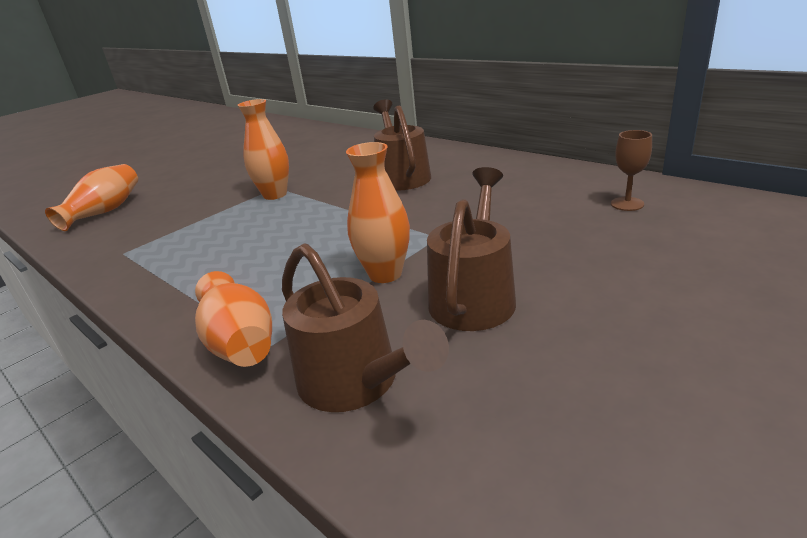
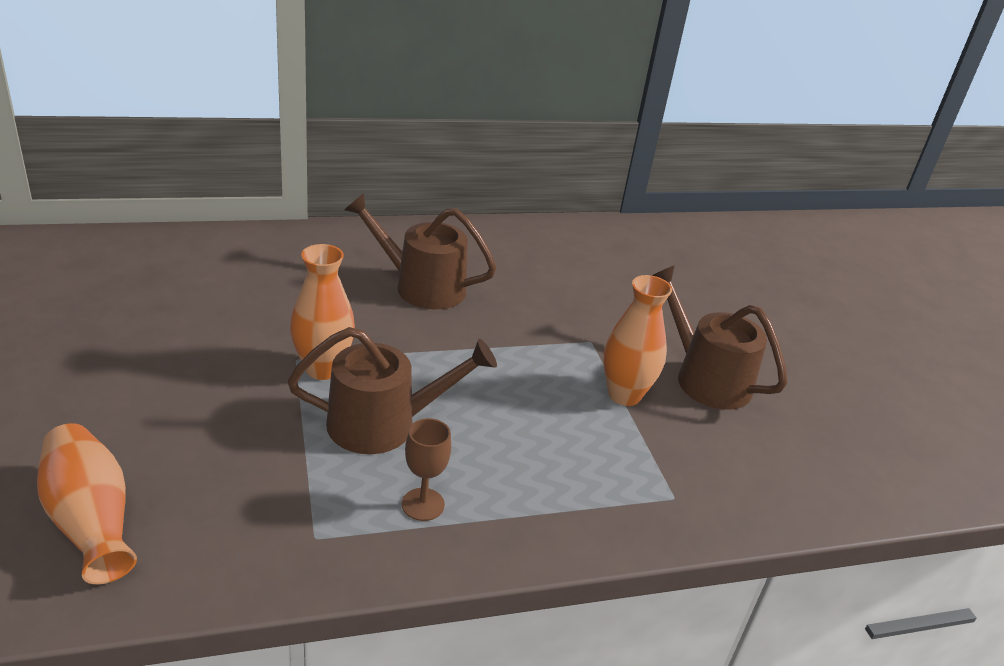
camera: 65 degrees left, 5 degrees up
orange vase [195,271,272,367] -> none
brown watering can [282,243,449,412] -> brown watering can moved to [288,327,497,454]
brown goblet [611,130,652,211] -> brown goblet moved to [402,418,451,521]

